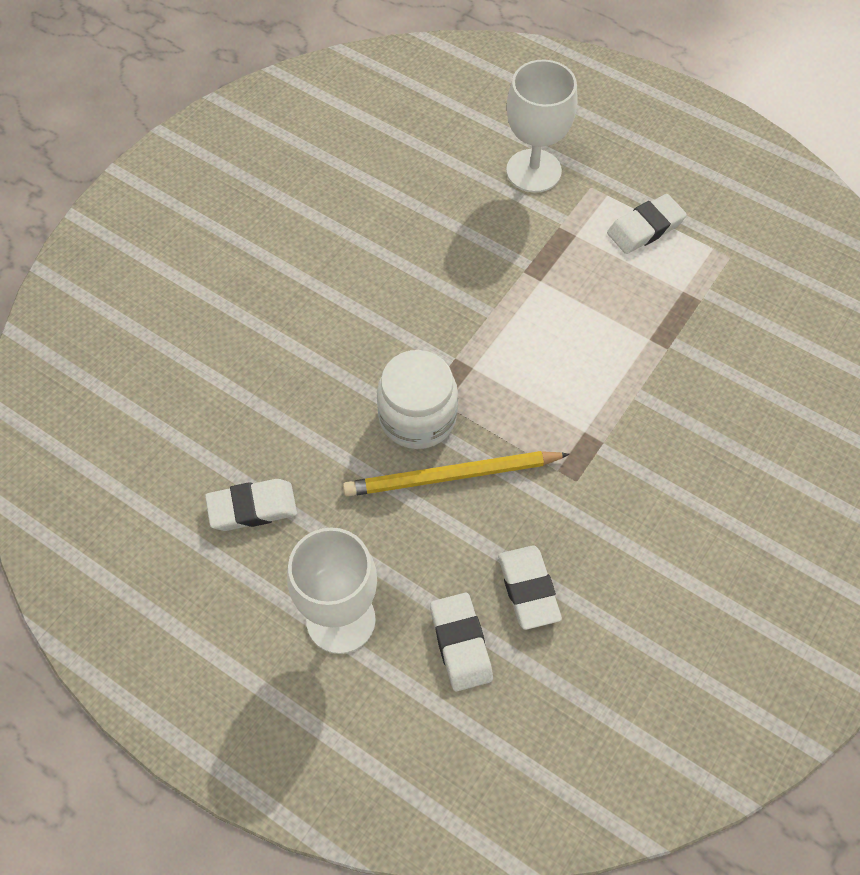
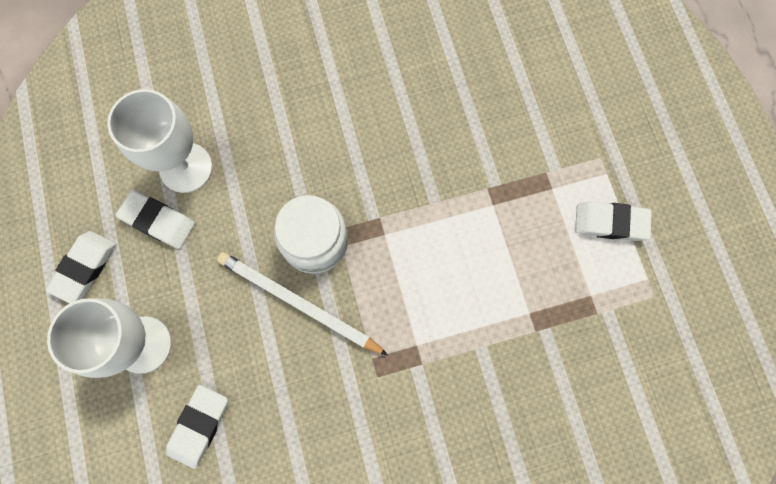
camera: 40 degrees right, 15 degrees up
yellow pencil [343,451,570,497] -> white pencil [217,252,388,355]
white eraser [498,546,562,630] -> white eraser moved to [46,231,116,304]
white goblet [506,60,577,193] -> white goblet moved to [107,89,212,193]

